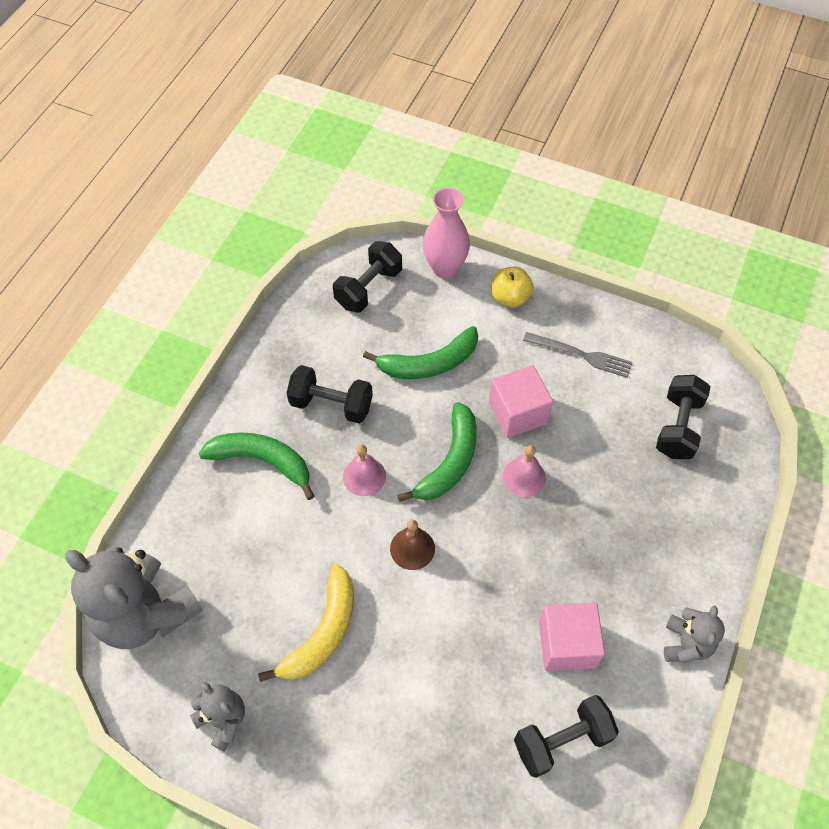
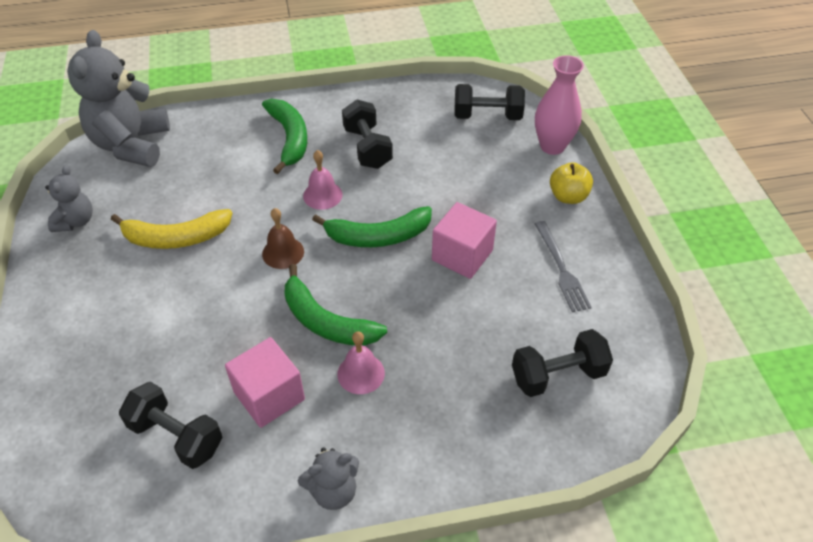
camera: 55 degrees right, 10 degrees down
green banana [363,326,478,379] -> green banana moved to [284,264,387,346]
pink bell [503,445,546,497] -> pink bell moved to [337,331,385,394]

